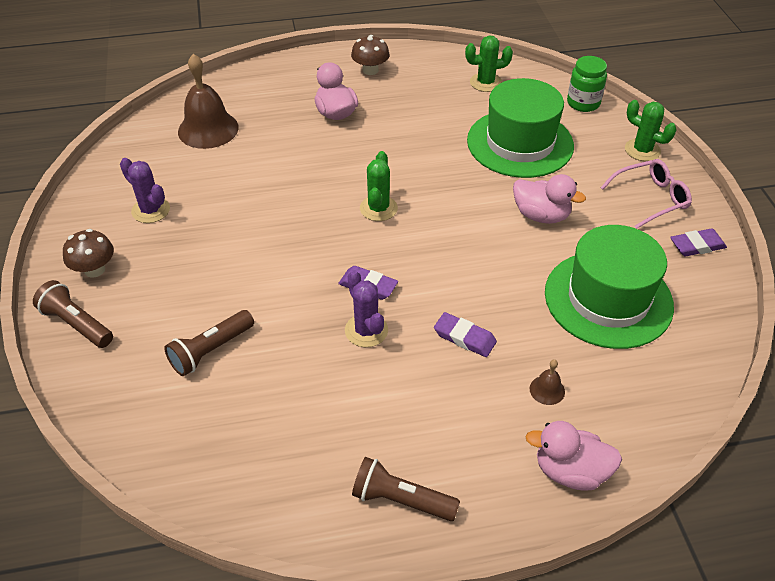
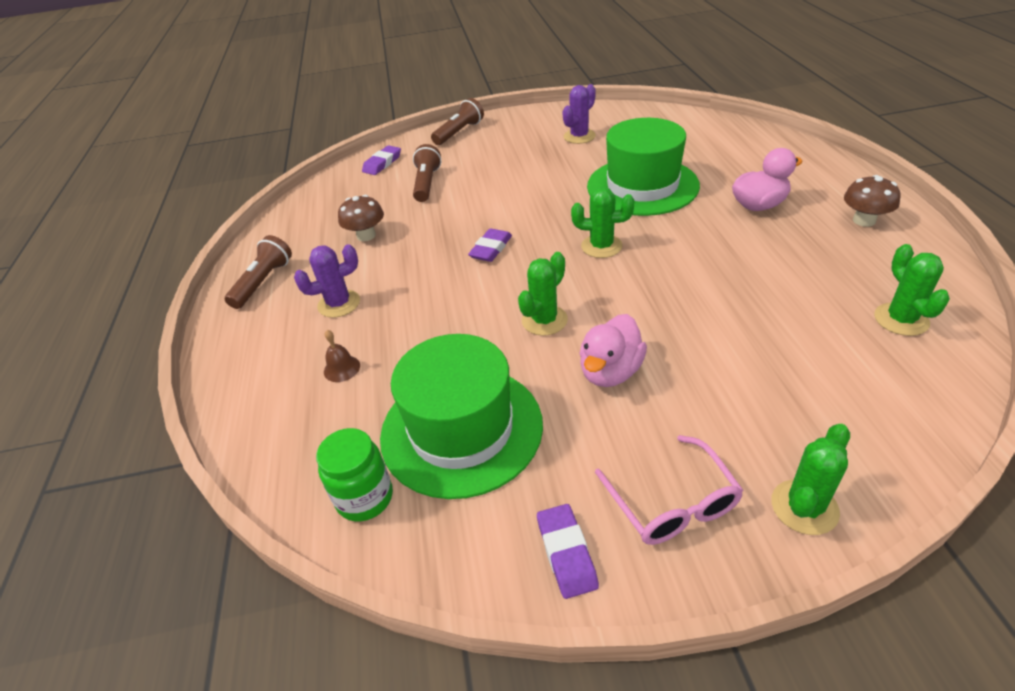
camera: 95 degrees right, 5 degrees down
brown mushroom [63,229,114,278] -> brown mushroom moved to [338,195,384,241]
brown flashlight [164,310,254,376] -> brown flashlight turned 45 degrees clockwise [413,144,441,202]
brown bell [178,54,239,149] -> none
purple cactus [345,270,388,347] -> purple cactus moved to [294,244,360,318]
purple eraser [434,312,497,357] -> purple eraser moved to [362,145,401,175]
green hat [467,78,574,178] -> green hat moved to [587,118,700,216]
pink duck [525,421,622,490] -> none
green jar [567,56,607,112] -> green jar moved to [316,428,393,521]
none -> green cactus [518,252,568,336]

